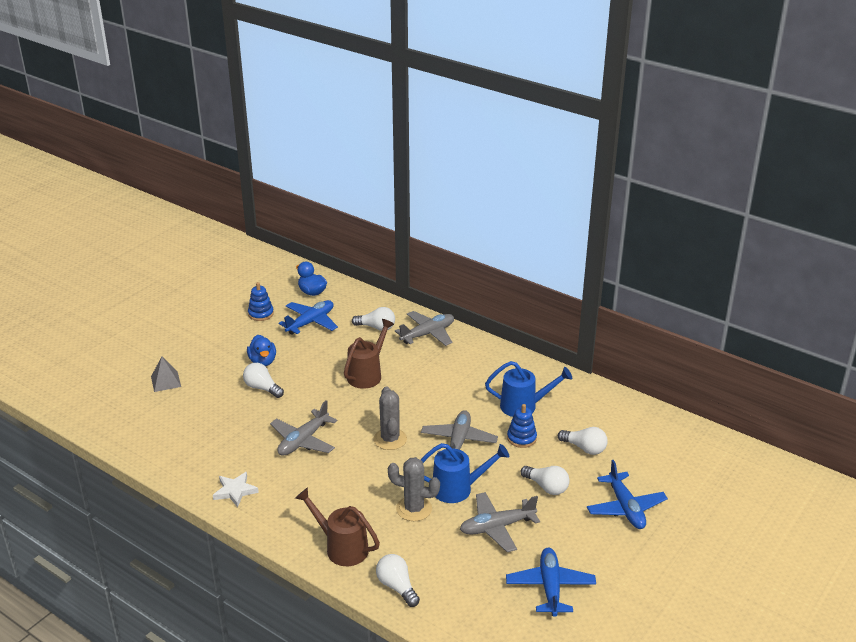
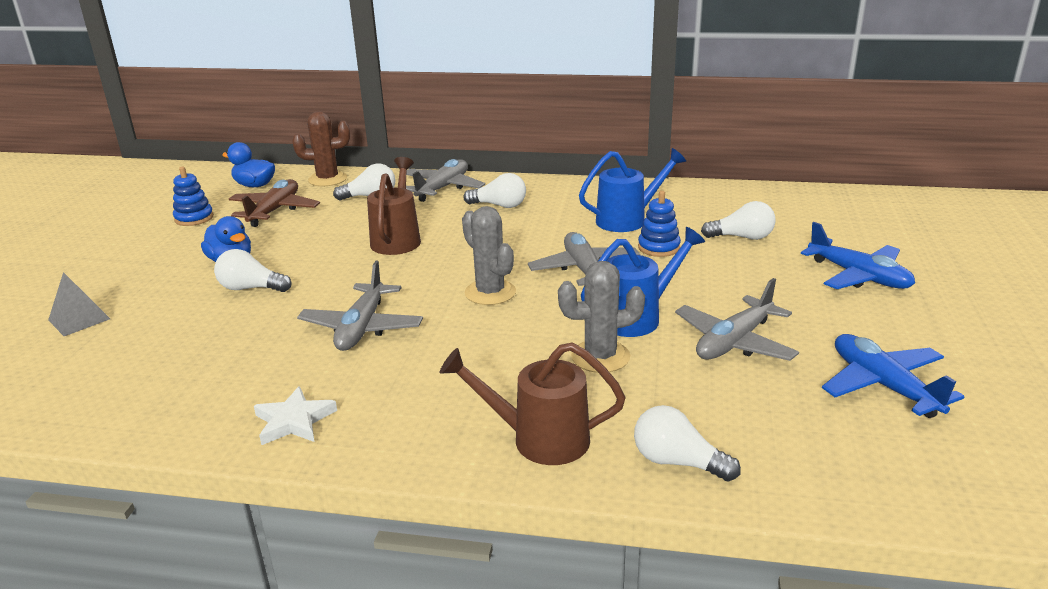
camera: 25 degrees left, 5 degrees down
blue plane [279,300,338,335] -> brown plane [229,179,320,227]
white light bulb [521,466,570,495] -> white light bulb moved to [463,173,526,208]
none -> brown cactus [292,111,350,186]

